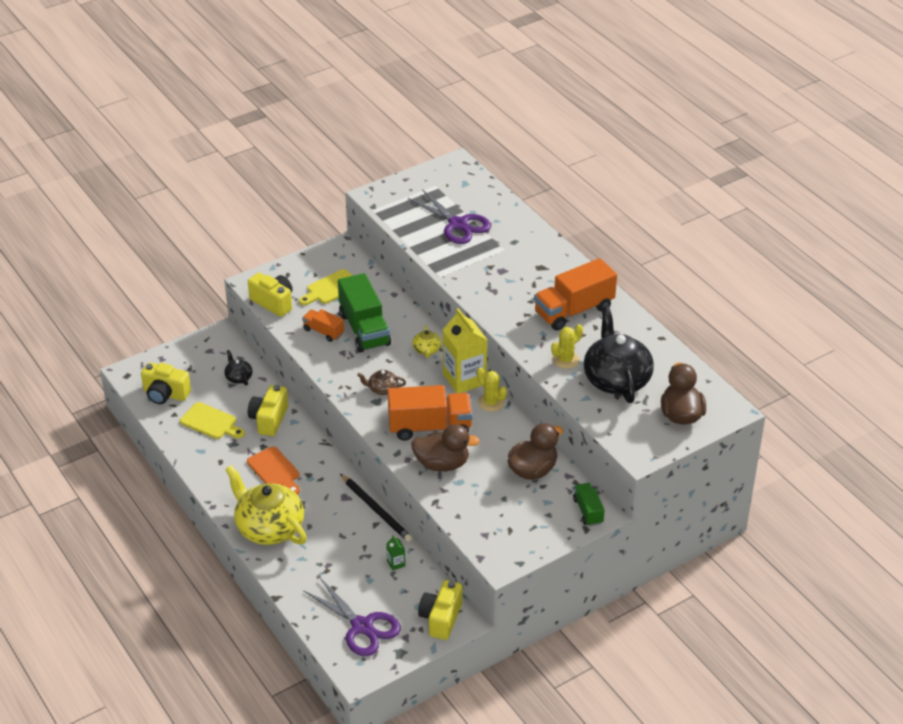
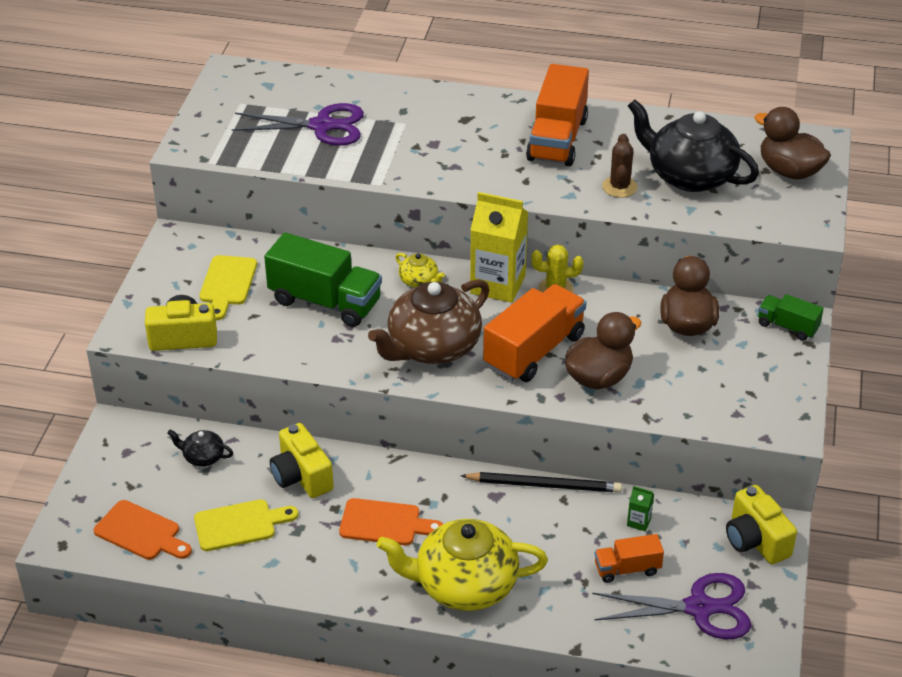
camera: 45 degrees left, 0 degrees up
yellow camera [141,362,191,404] -> orange cutting board [94,500,192,560]
orange truck [302,309,344,342] -> orange truck moved to [595,534,664,583]
brown teapot [357,370,406,395] -> brown teapot [368,279,489,364], size x2.27
yellow cactus [551,324,583,369] -> brown cactus [602,134,638,198]

